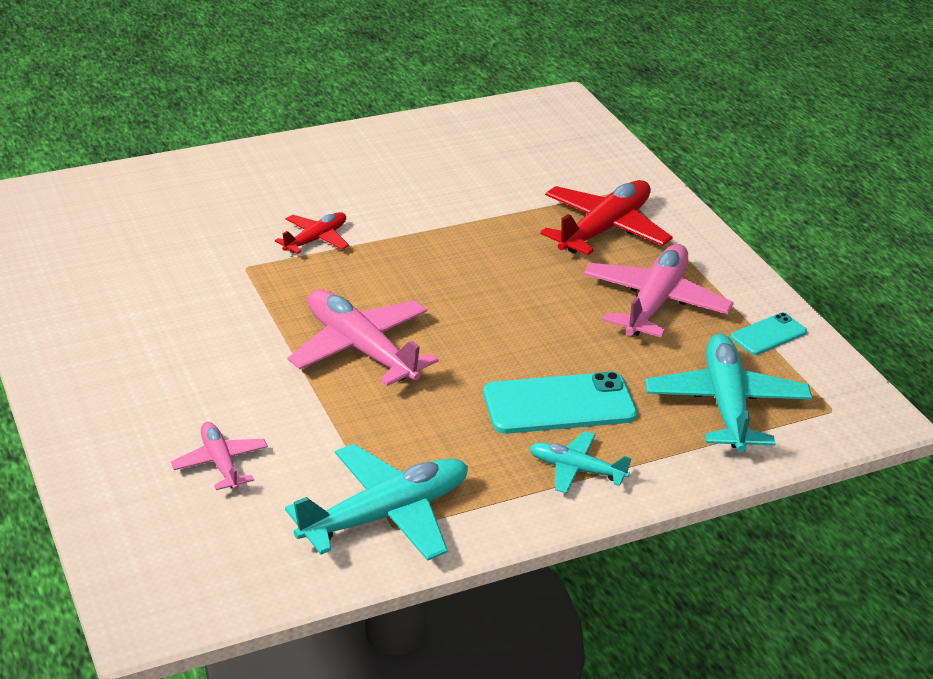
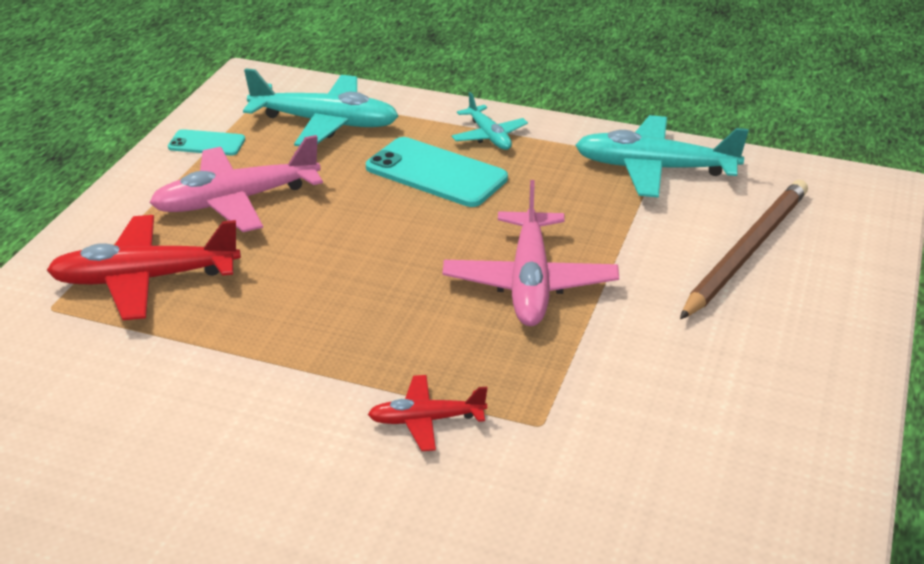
camera: 135 degrees left, 0 degrees up
pink plane [171,422,268,490] -> brown pencil [680,180,808,319]
turquoise plane [645,334,812,452] -> turquoise plane turned 120 degrees counterclockwise [243,68,398,146]

